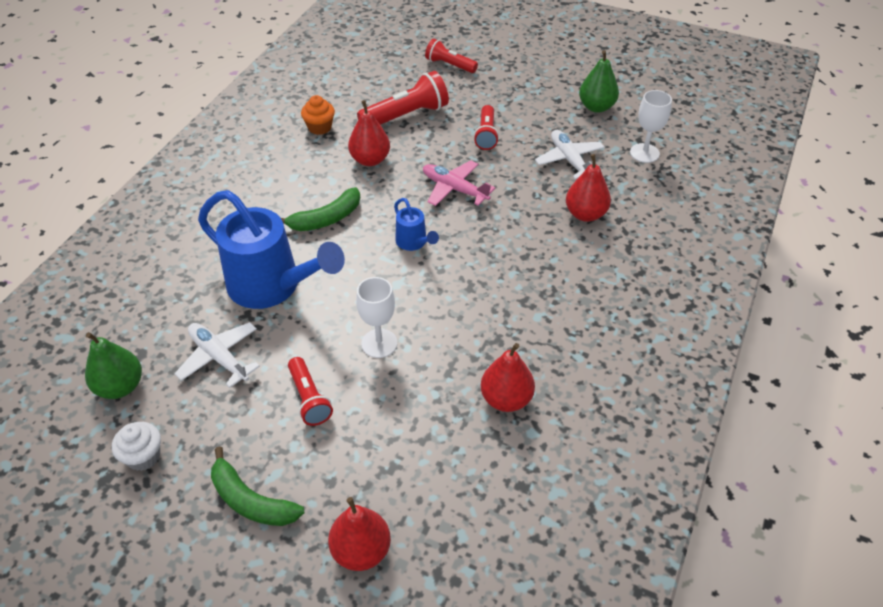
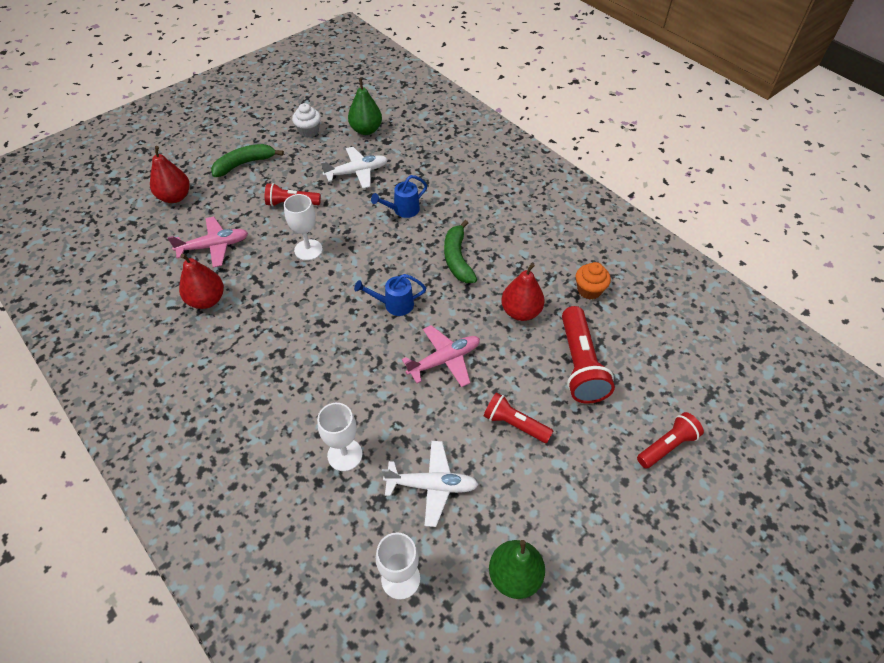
camera: 115 degrees right, 5 degrees up
blue watering can [198,190,345,309] -> blue watering can [371,175,427,218], size x0.46
red pear [566,154,611,222] -> white goblet [317,403,363,471]
none -> pink plane [167,217,248,268]

